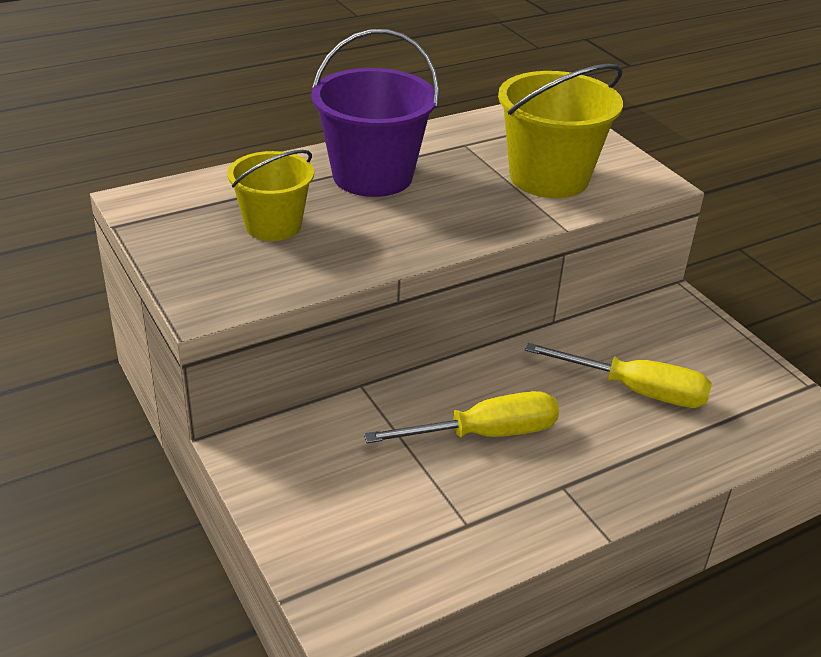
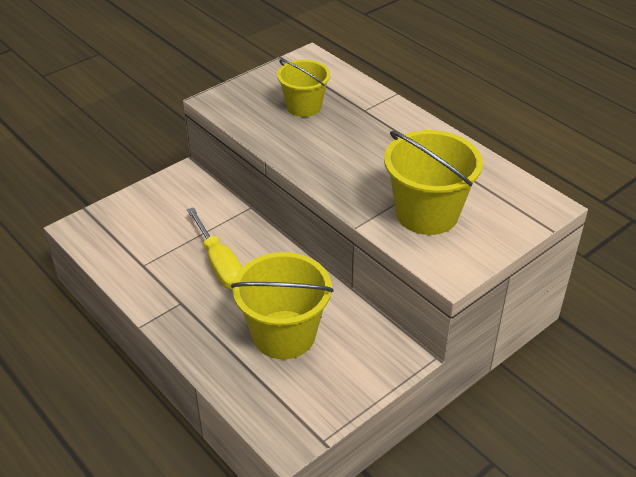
camera: 80 degrees right, 5 degrees up
purple bucket [311,29,439,197] -> none
yellow screwdriver [525,343,712,408] -> yellow bucket [231,252,334,359]

